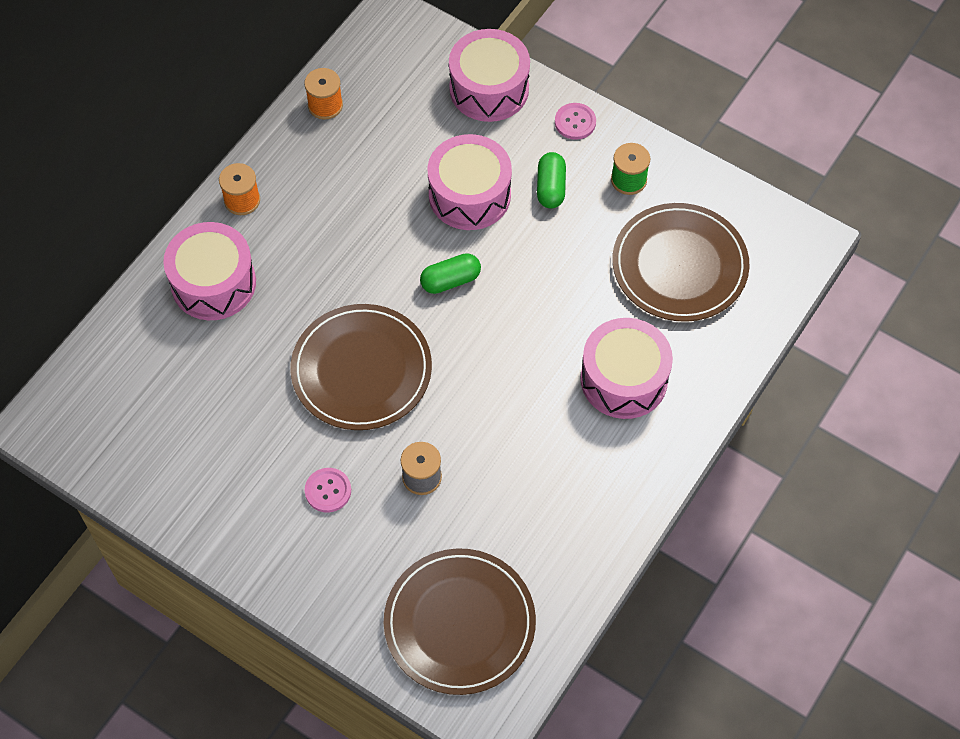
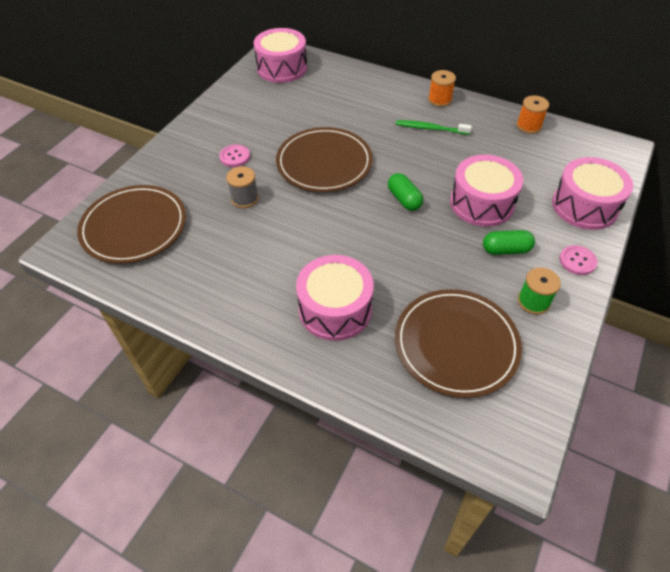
camera: 85 degrees right, 10 degrees down
pink drum [163,222,256,320] -> pink drum moved to [254,28,307,83]
none -> green toothbrush [396,120,472,135]

